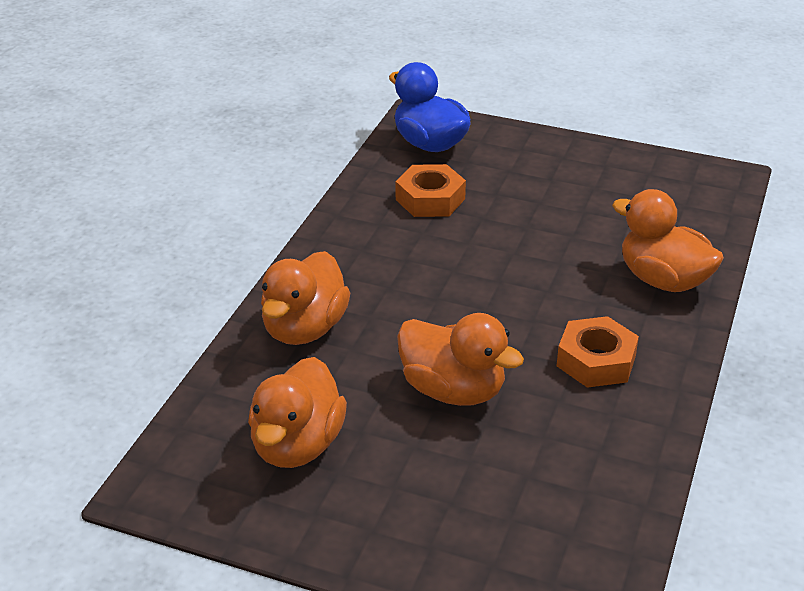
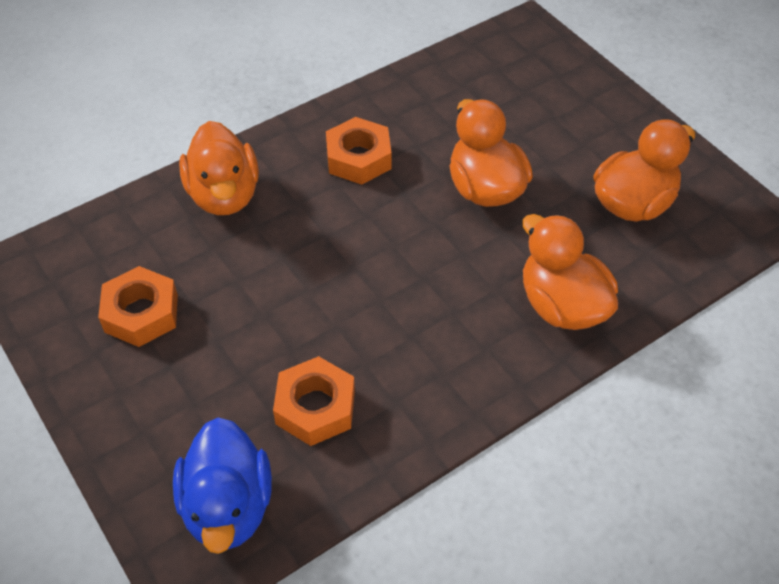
camera: 145 degrees left, 15 degrees up
orange duck [261,251,350,345] -> orange duck turned 90 degrees counterclockwise [522,214,618,330]
none -> orange nut [98,266,178,347]

